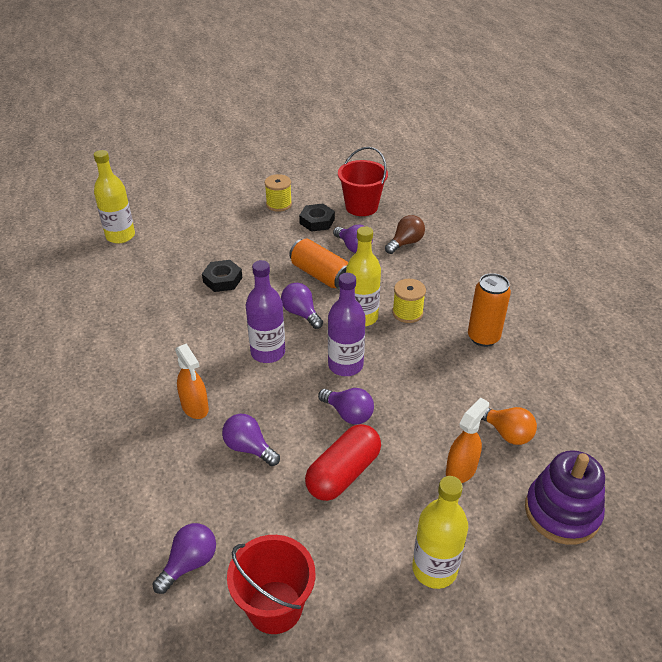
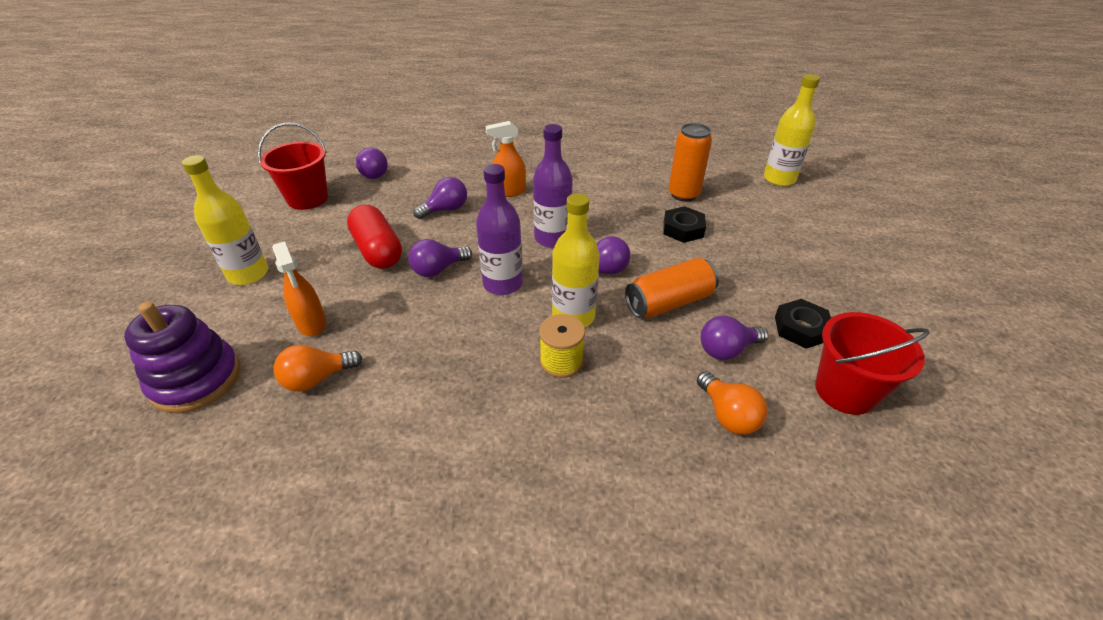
camera: 110 degrees right, 0 degrees up
yellow spool [264,174,292,212] -> none
brown light bulb [385,215,425,254] -> orange light bulb [697,371,768,435]
orange can [468,273,511,347] -> orange can moved to [669,123,712,202]

